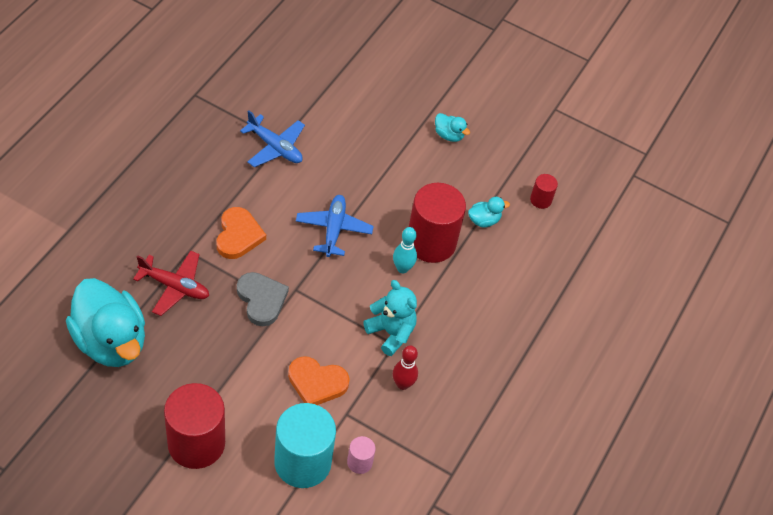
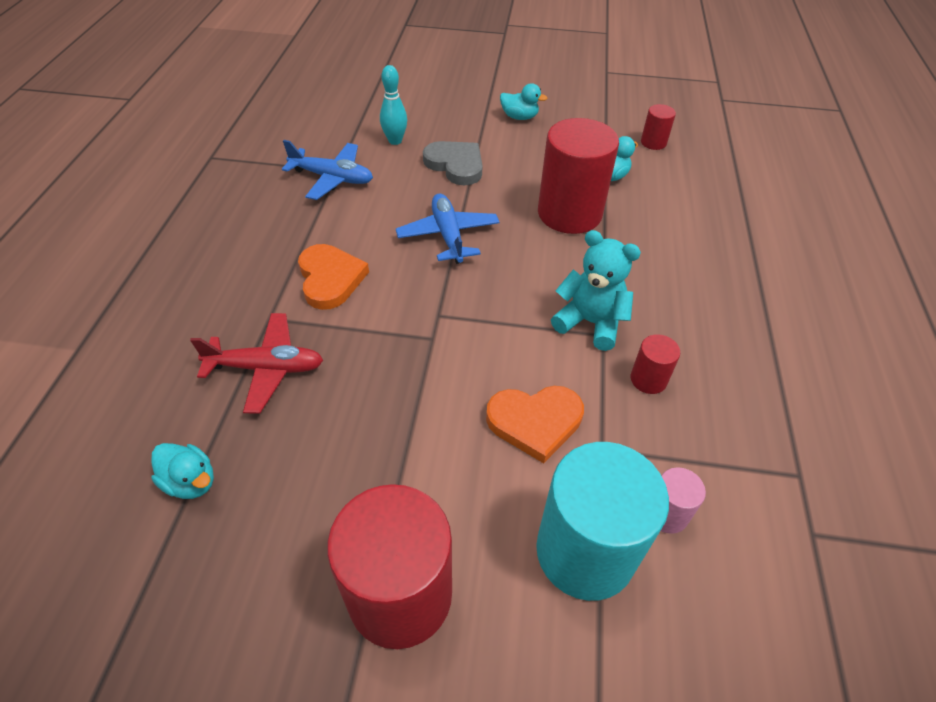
camera: 15 degrees left, 5 degrees down
turquoise duck [66,278,145,367] -> turquoise duck [151,443,214,499], size x0.42
grey heart [237,272,289,326] -> grey heart moved to [423,141,483,186]
turquoise bowling pin [393,227,417,273] -> turquoise bowling pin moved to [380,65,407,145]
red bowling pin [393,345,418,390] -> red cylinder [631,334,680,394]

